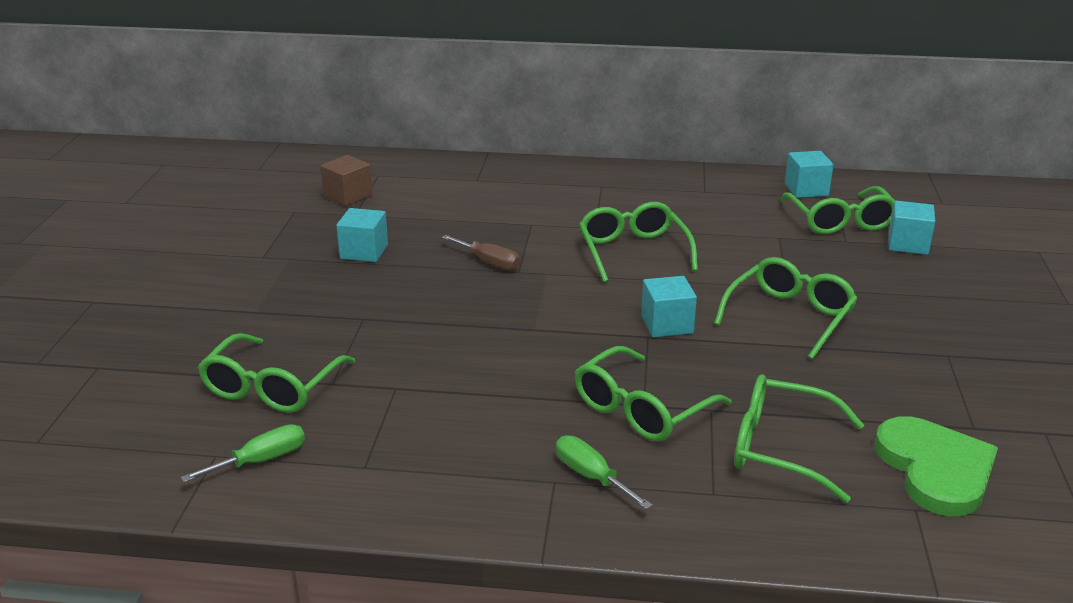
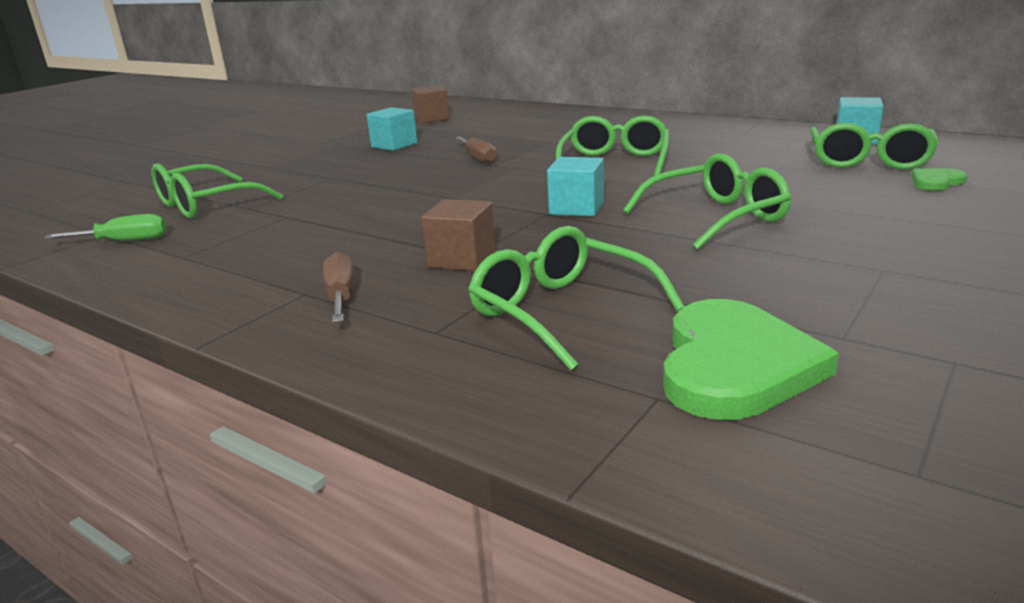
camera: 30 degrees right, 5 degrees down
green screwdriver [556,435,653,509] -> brown screwdriver [323,252,354,323]
green glasses [575,346,732,441] -> brown cube [421,199,496,271]
turquoise cube [889,201,935,255] -> green heart [911,169,968,191]

